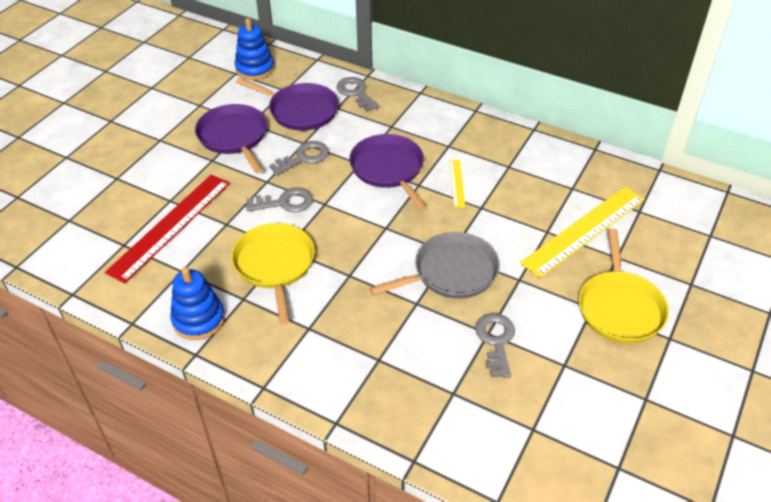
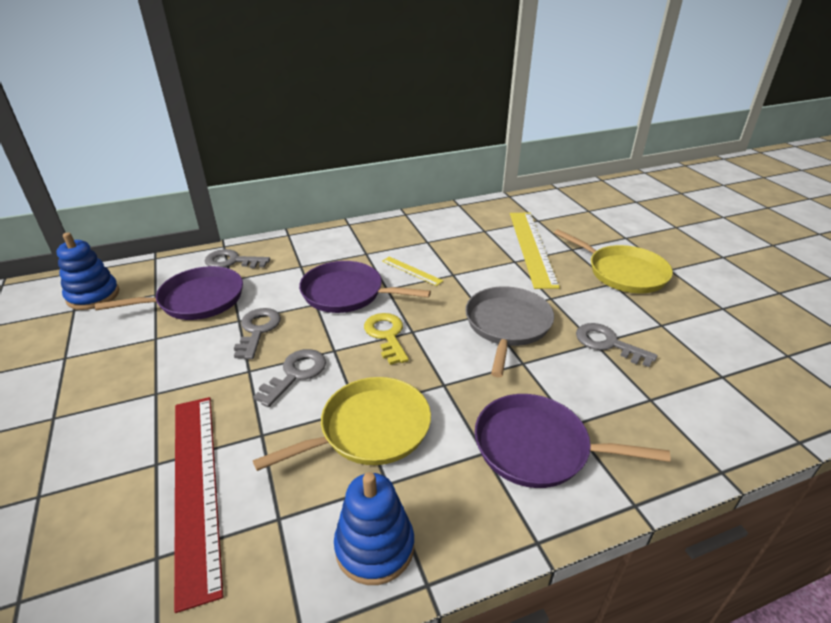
camera: 50 degrees left, 10 degrees down
purple pan [195,104,267,173] -> purple pan moved to [475,394,670,488]
yellow pan [231,223,315,324] -> yellow pan turned 120 degrees clockwise [253,377,431,471]
none -> yellow key [364,313,409,365]

